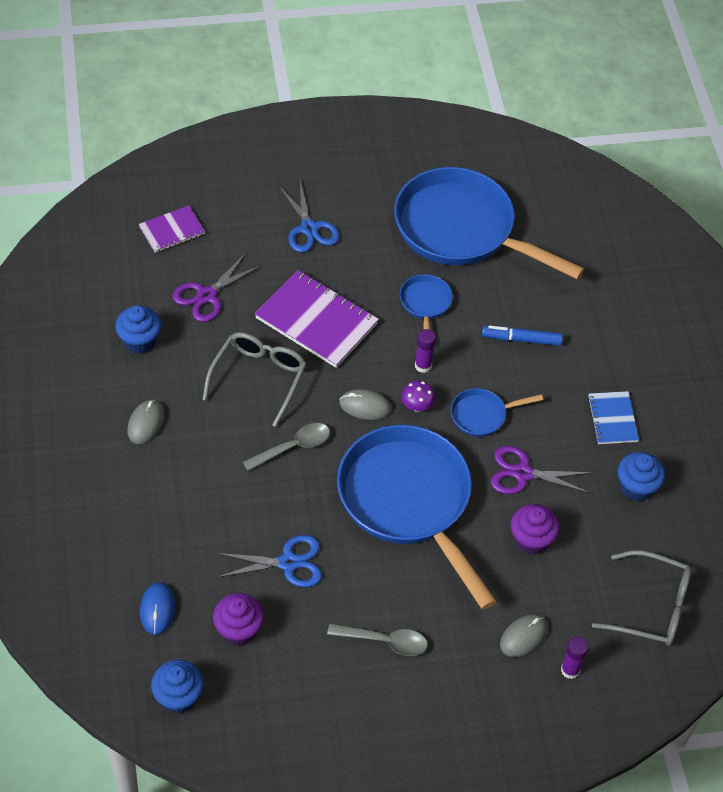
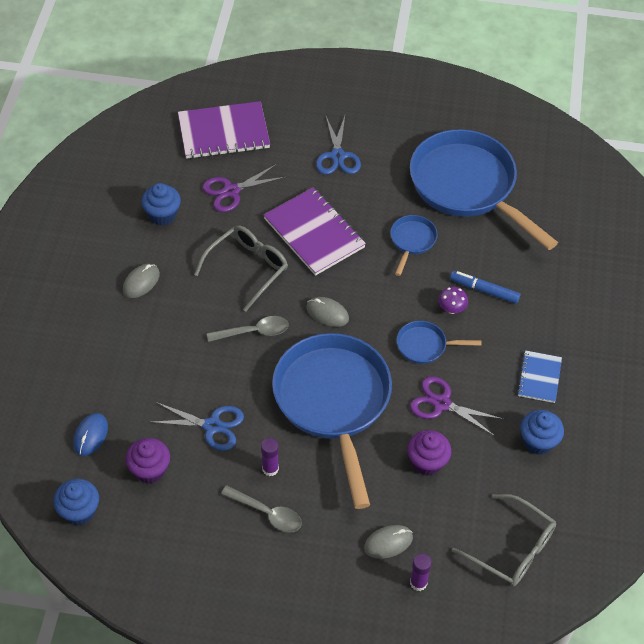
camera: 20 degrees right, 0 degrees up
purple notebook [139,205,205,253] -> purple notebook [178,101,270,159], size x1.79
purple mushroom [401,381,435,412] -> purple mushroom moved to [438,287,468,314]
purple glue stick [415,329,436,373] -> purple glue stick moved to [261,438,279,476]

